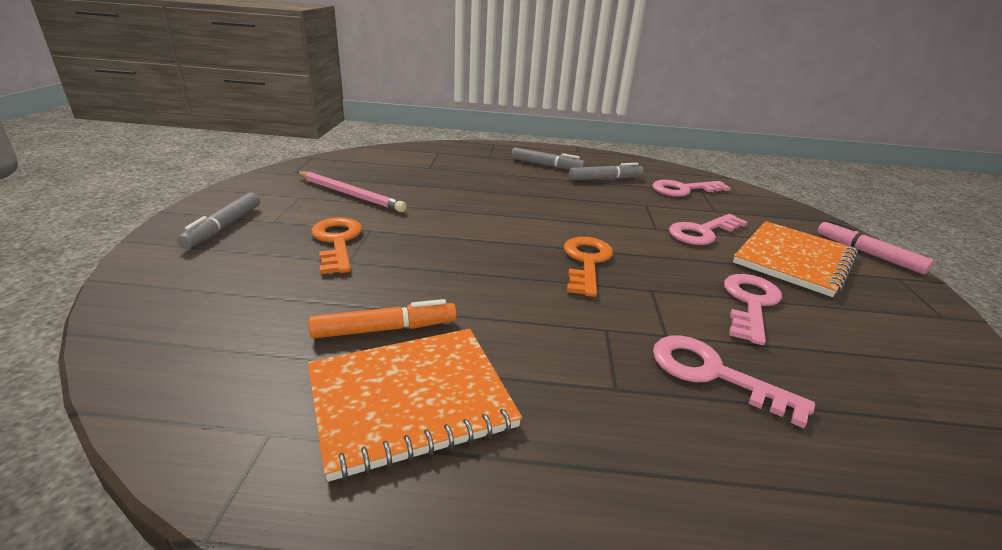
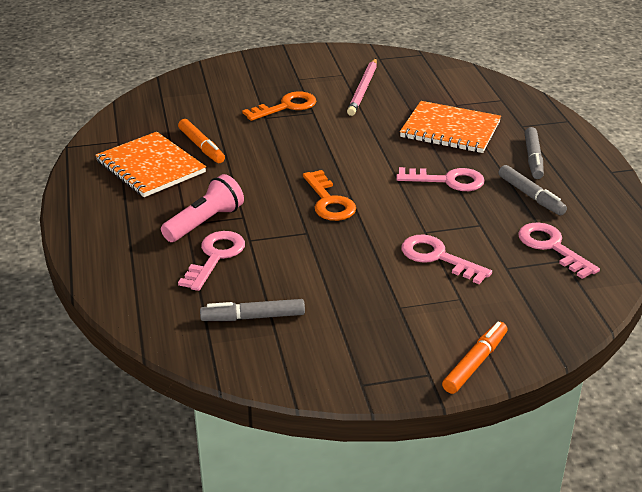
camera: 75 degrees right, 5 degrees up
grey marker [177,192,260,249] -> grey marker moved to [200,299,305,321]
orange key [564,237,613,297] -> orange key turned 75 degrees clockwise [303,170,356,221]
pink key [724,274,782,345] -> pink key moved to [396,167,485,191]
orange notebook [733,221,858,297] -> orange notebook moved to [400,101,501,153]
pink marker [818,220,933,274] -> orange marker [442,322,507,394]
none -> pink flashlight [161,174,244,242]

